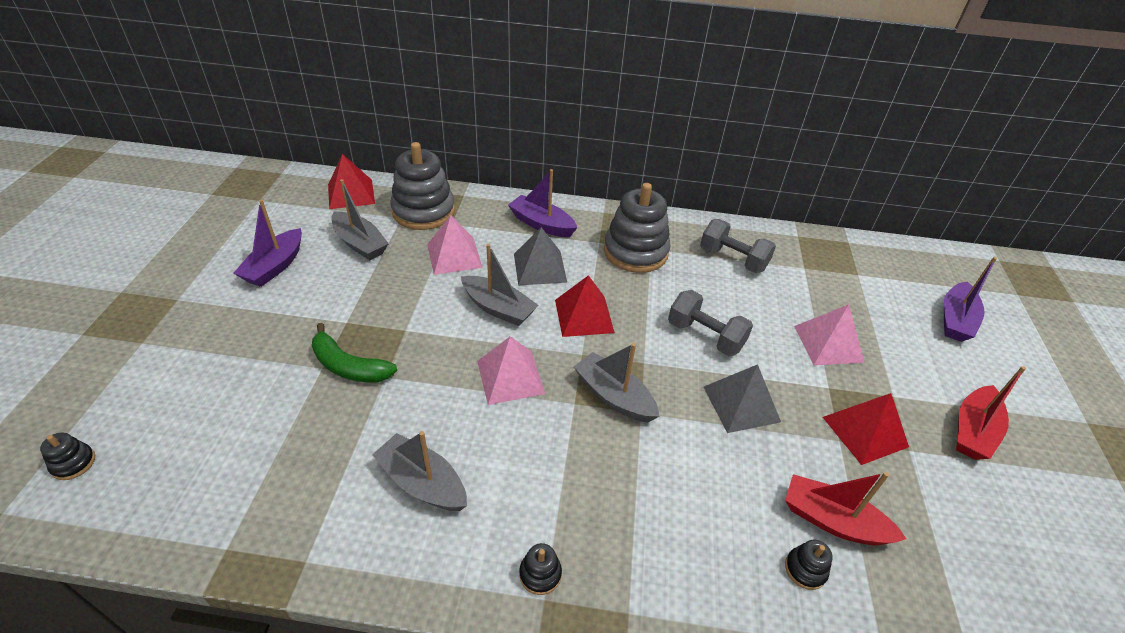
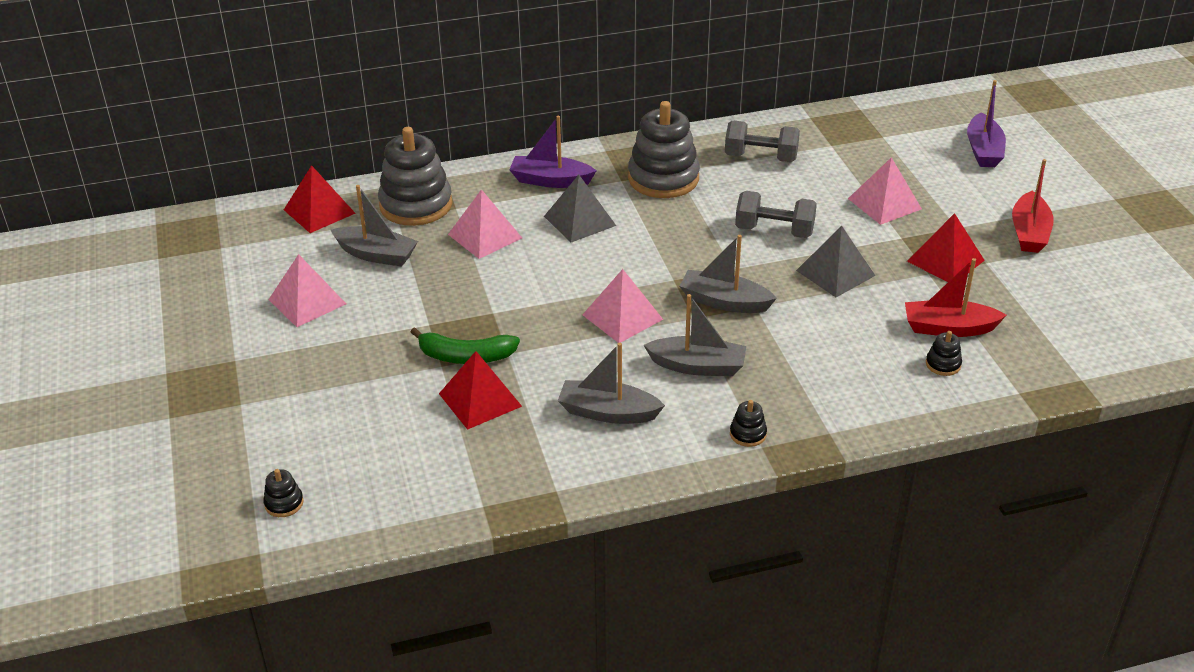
camera: 20 degrees left, 5 degrees down
purple boat [233,200,302,287] -> pink pyramid [269,254,346,327]
grey boat [461,244,538,326] -> grey boat moved to [644,294,746,376]
red pyramid [555,275,615,337] -> red pyramid moved to [439,351,522,430]

